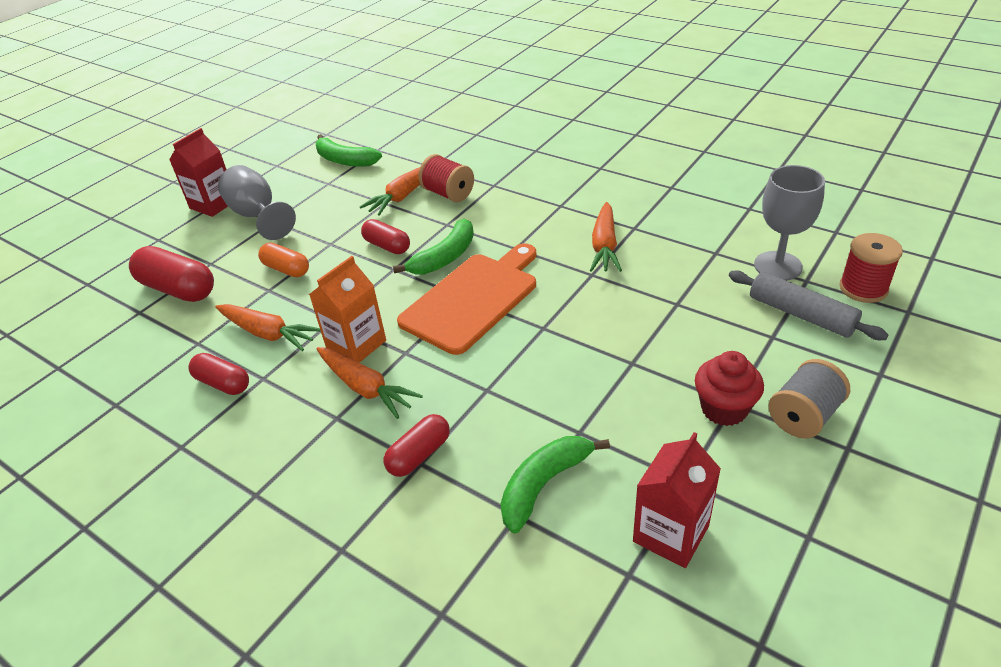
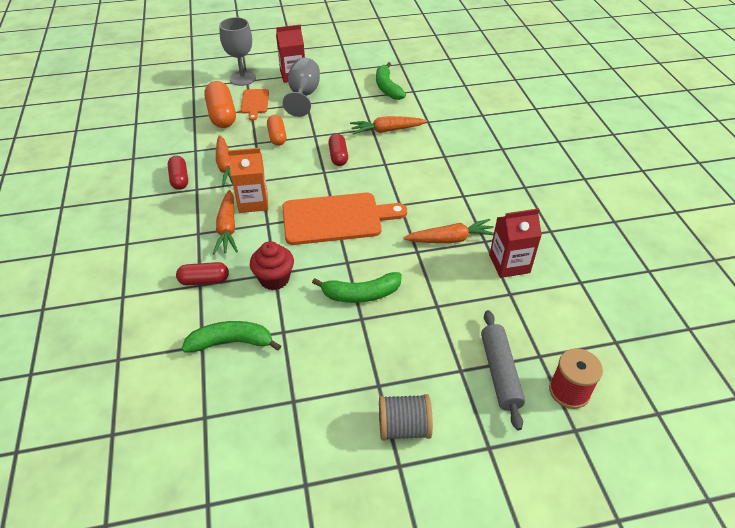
camera: 40 degrees right, 5 degrees up
red capsule [129,246,214,302] -> orange capsule [204,81,236,128]
green banana [393,219,474,275] -> green banana moved to [312,272,402,303]
red spool [418,154,474,202] -> none
orange carrot [590,202,622,272] -> orange carrot turned 150 degrees counterclockwise [403,219,494,243]
red carton [633,432,721,568] -> red carton moved to [489,208,542,278]
red cupcake [695,351,764,426] -> red cupcake moved to [250,241,294,290]
grey goblet [754,165,825,280] -> grey goblet moved to [219,17,256,86]
none -> orange cutting board [241,89,269,121]

